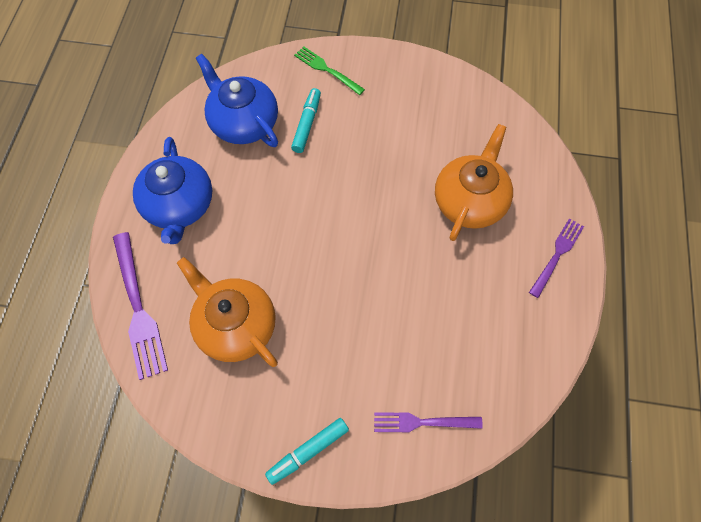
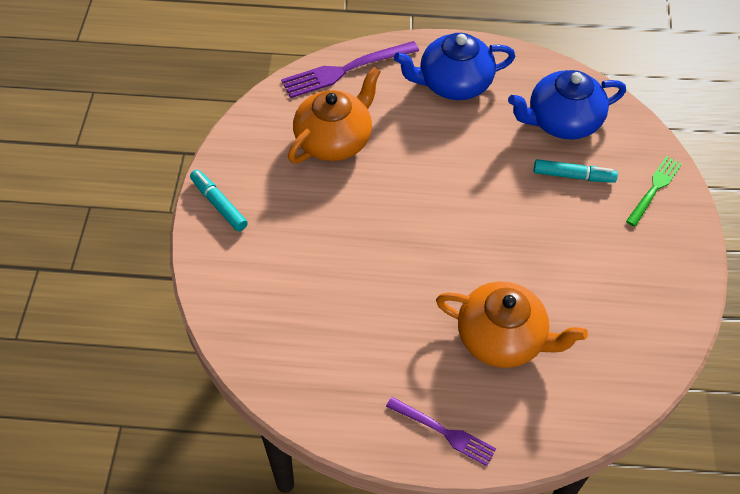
camera: 85 degrees right, 10 degrees down
blue teapot [196,54,278,147] -> blue teapot turned 150 degrees counterclockwise [508,70,626,140]
purple fork [374,413,483,432] -> none

